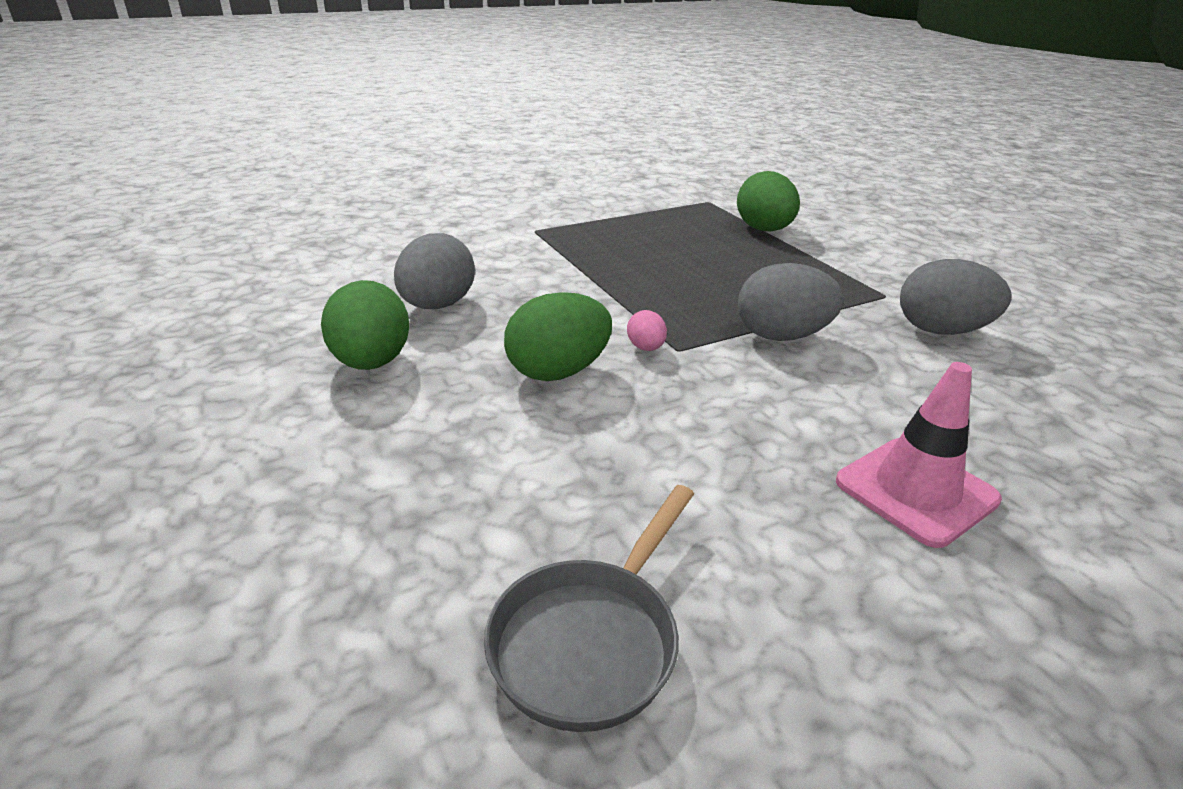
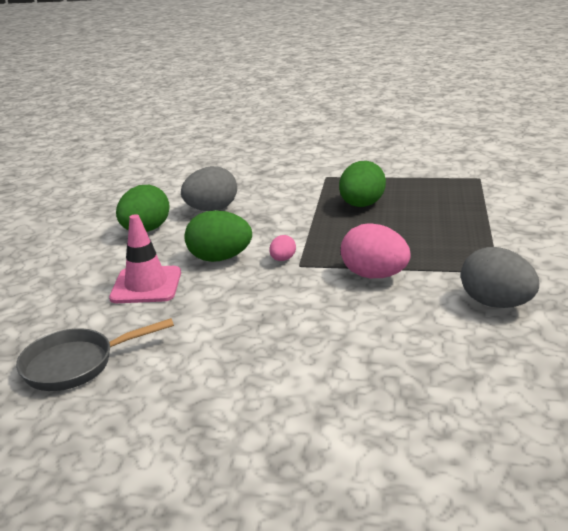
camera: 40 degrees right, 5 degrees down
green egg [737,171,800,232] -> green egg moved to [339,161,386,207]
grey egg [738,263,844,341] -> pink egg [341,223,411,278]
pink traffic cone [836,362,1002,548] -> pink traffic cone moved to [109,214,181,303]

